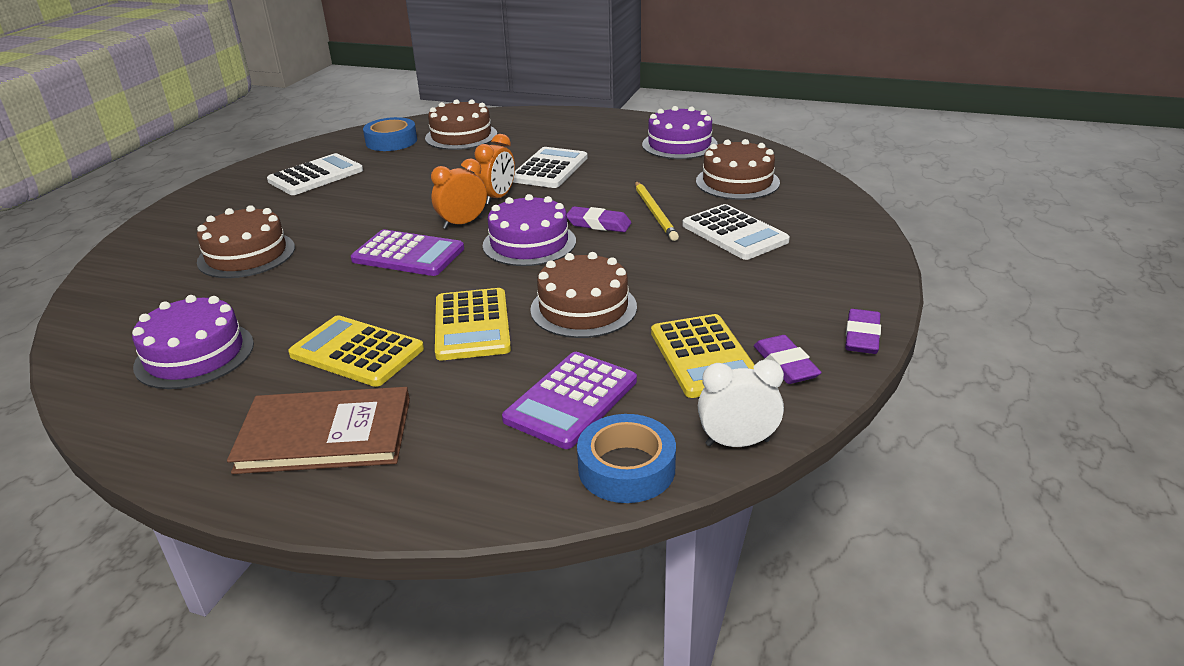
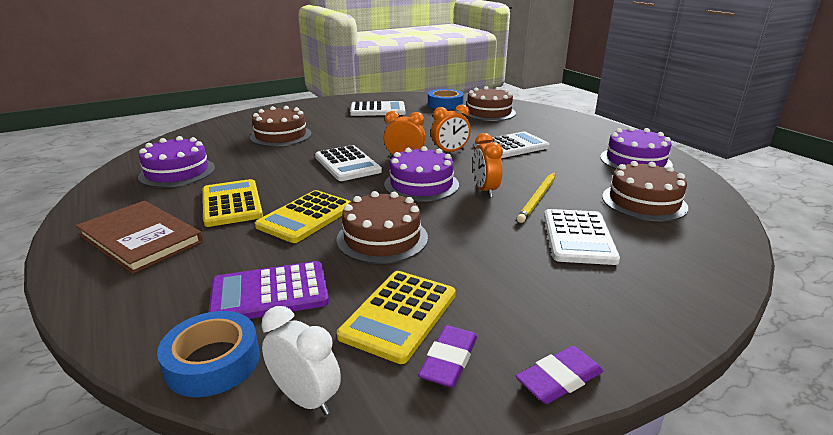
camera: 40 degrees right, 5 degrees down
purple calculator [351,229,464,276] -> white calculator [315,145,382,181]
purple eraser [567,206,631,232] -> orange clock [473,133,503,197]

